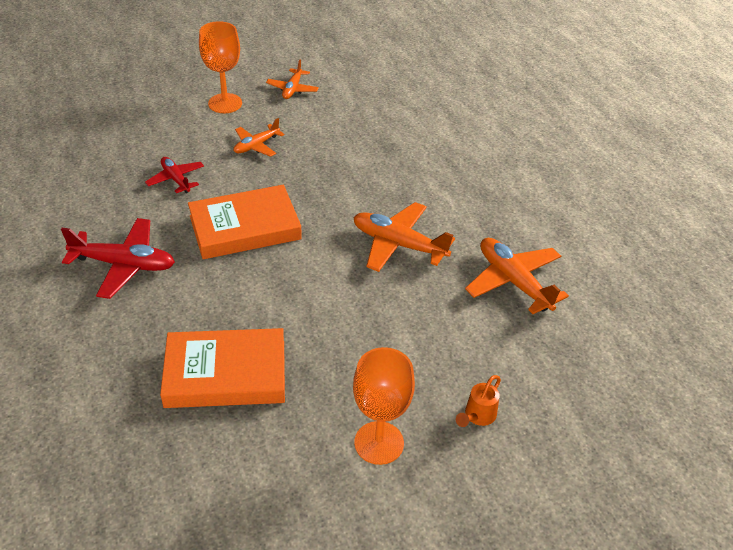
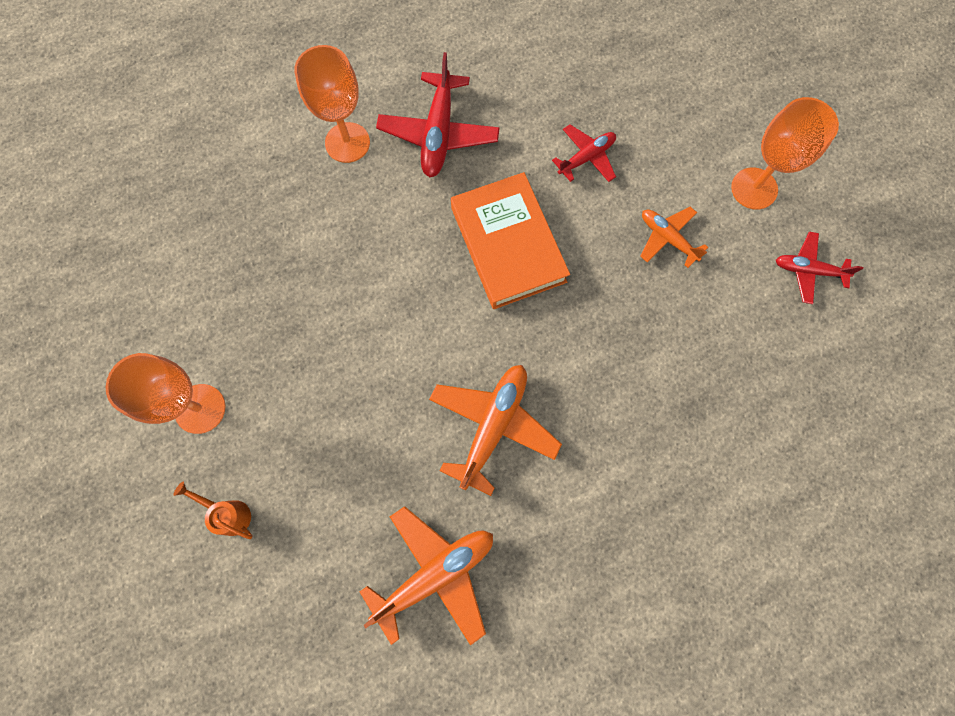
camera: 90 degrees right, 30 degrees up
orange book [160,328,285,408] -> none
orange plane [266,60,319,99] -> red plane [776,231,863,304]
none -> orange goblet [294,45,370,163]

